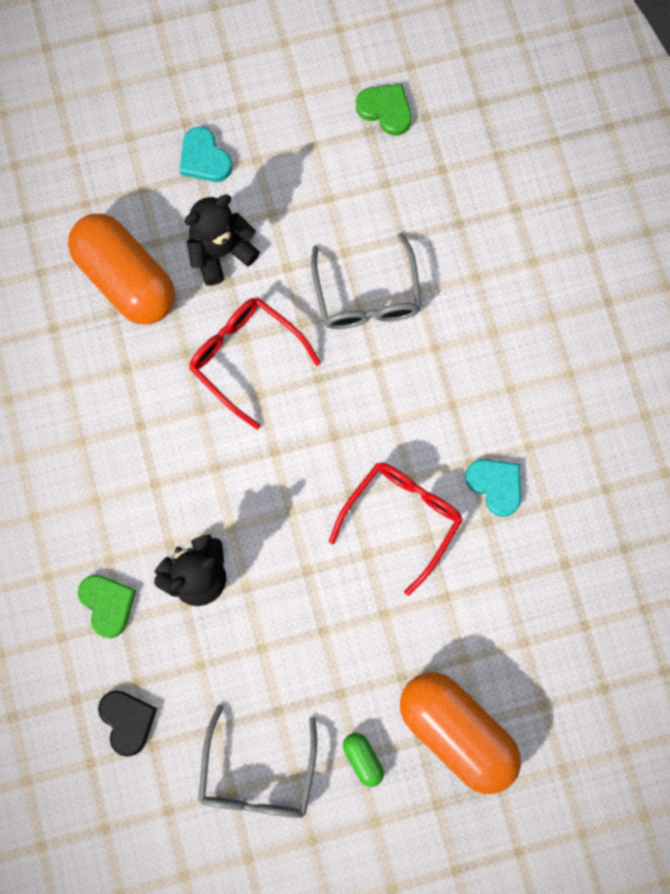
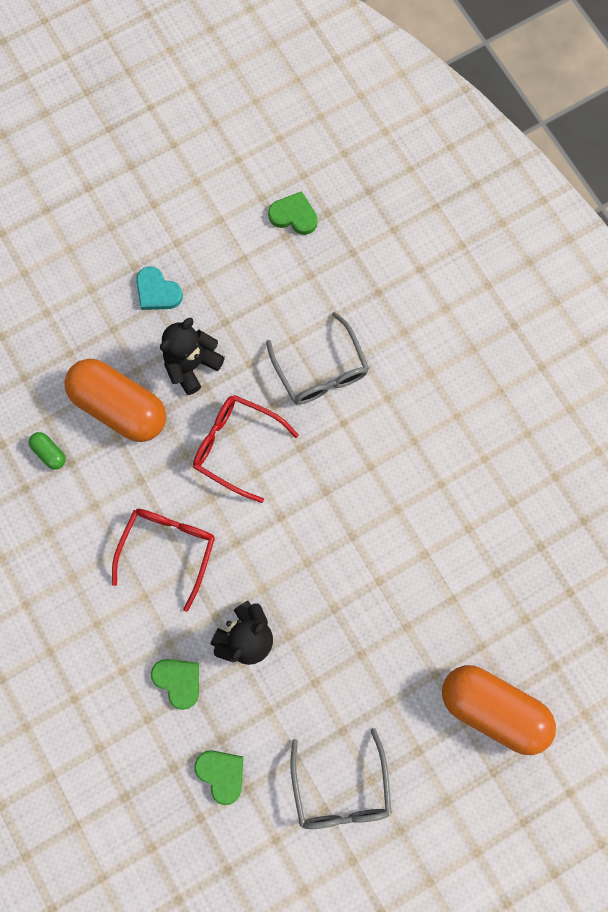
camera: 15 degrees left, 0 degrees up
black heart [98,690,158,757] -> green heart [194,750,243,805]
red glasses [329,462,463,596] -> red glasses moved to [112,509,215,612]
green capsule [343,733,384,787] -> green capsule moved to [29,432,66,470]
turquoise heart [465,459,521,517] -> none

